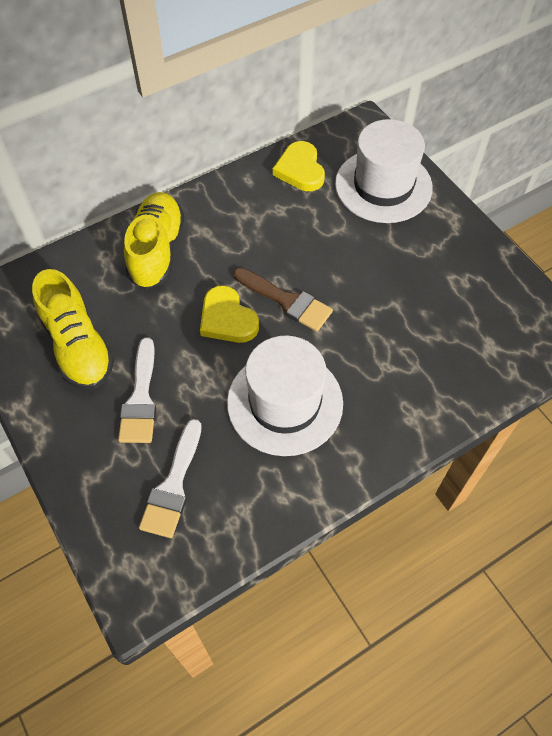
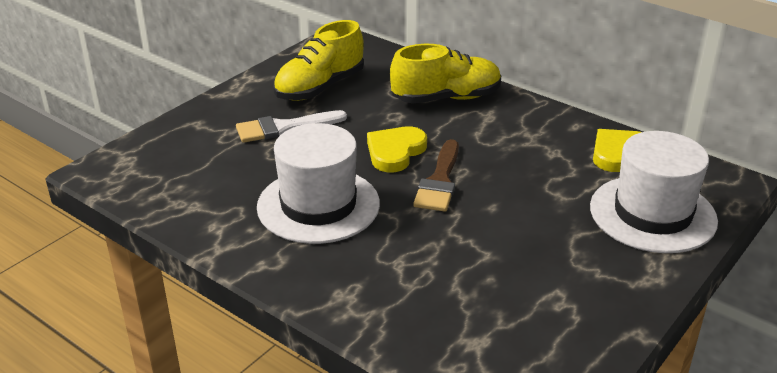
camera: 70 degrees right, 25 degrees down
white brush [139,419,202,538] -> none

